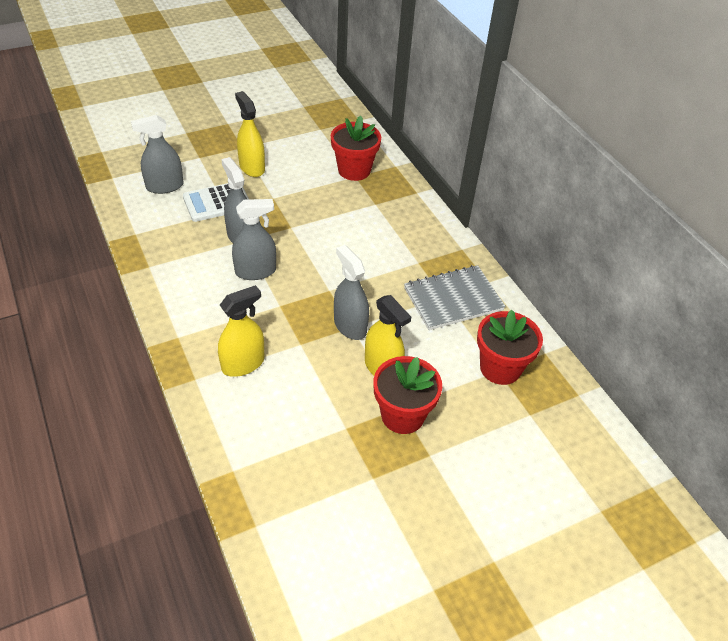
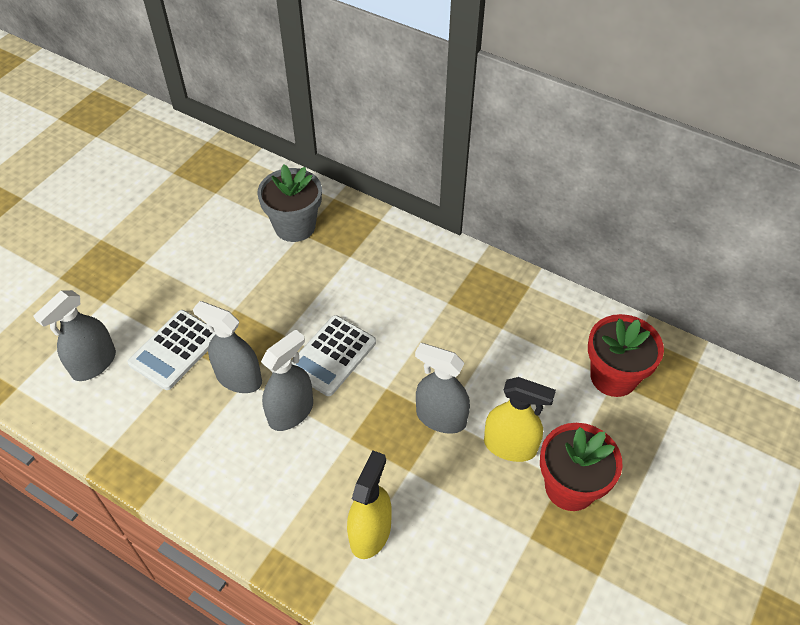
camera: 30 degrees left, 5 degrees up
yellow spray bottle [235,91,265,177] -> none
red flower pot [331,115,381,181] -> grey flower pot [257,165,322,242]
grey notebook [404,265,506,330] -> none
none -> white calculator [291,315,376,396]

